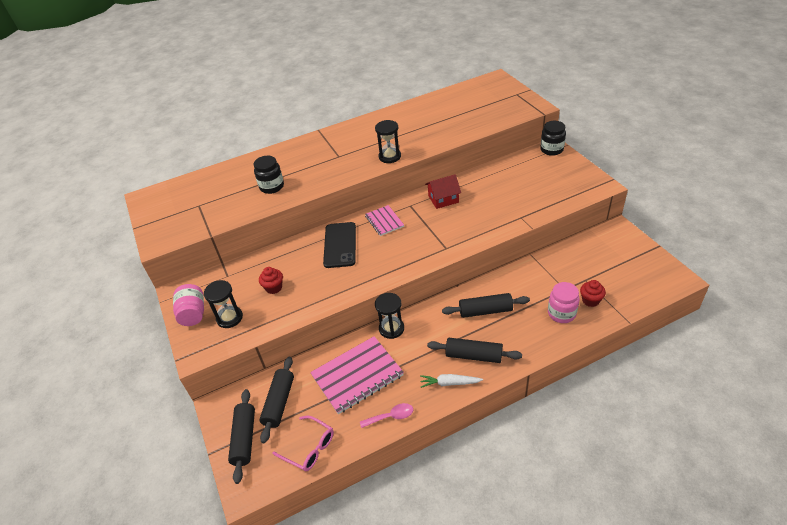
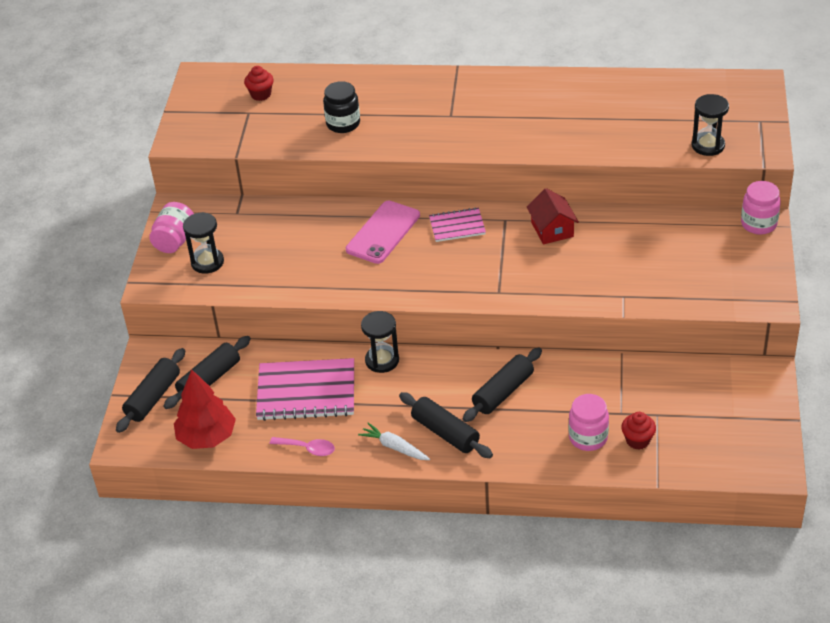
camera: 30 degrees right, 0 degrees up
red cupcake [259,267,283,294] -> red cupcake moved to [244,66,274,101]
pink glasses [272,416,334,471] -> red tree [174,369,236,449]
black phone [323,222,356,268] -> pink phone [346,201,420,264]
pink notebook [365,205,404,236] -> pink notebook turned 75 degrees clockwise [429,207,486,242]
black hourglass [375,120,401,163] -> black hourglass moved to [692,94,729,156]
red house [425,174,461,209] -> red house turned 60 degrees clockwise [527,188,579,244]
black rolling pin [442,293,530,318] -> black rolling pin turned 75 degrees counterclockwise [463,347,542,422]
black jar [540,121,566,156] -> pink jar [741,181,781,235]

